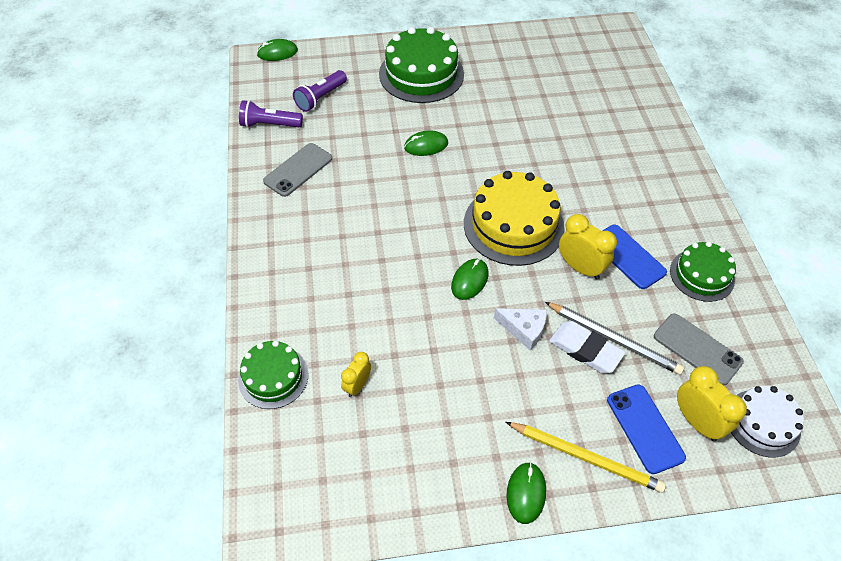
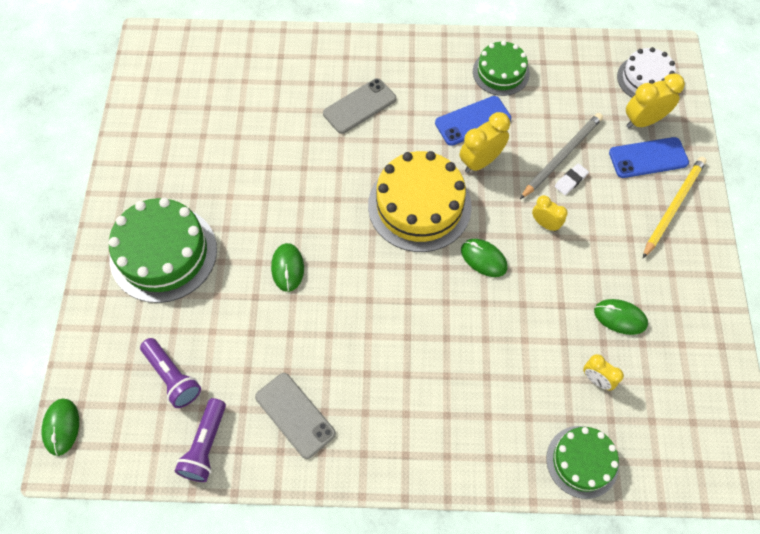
camera: 80 degrees left, 10 degrees up
white cheese [494,308,546,351] -> yellow clock [532,195,568,232]
green mouse [507,462,546,524] -> green mouse moved to [594,299,648,335]
white eraser [549,321,625,373] -> white eraser [555,163,589,195], size x0.56
grey phone [654,314,744,386] -> grey phone moved to [323,78,396,134]

